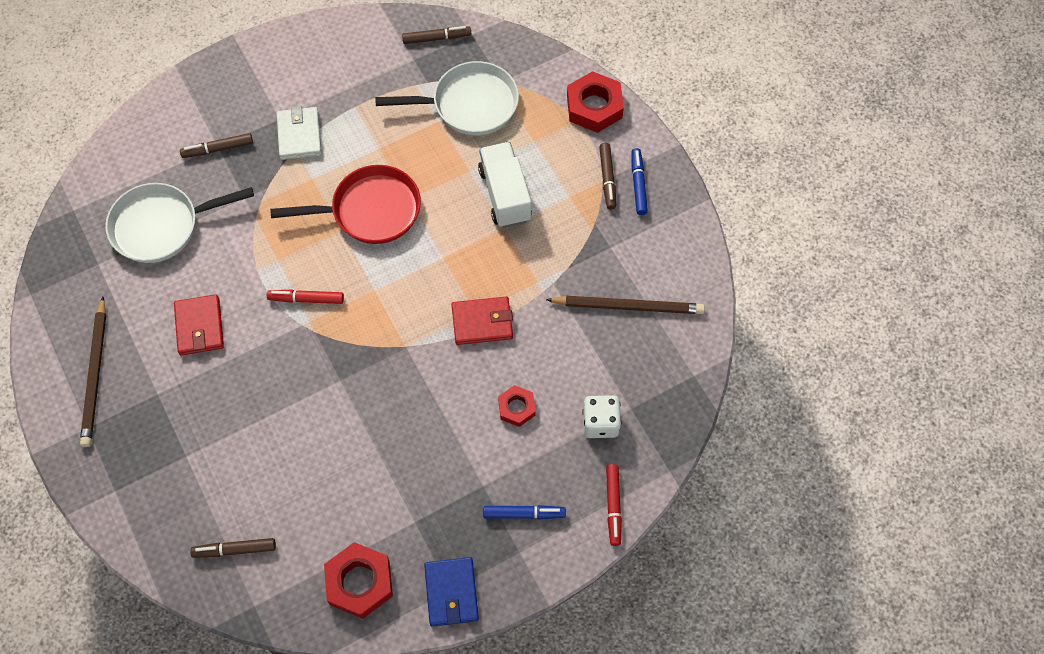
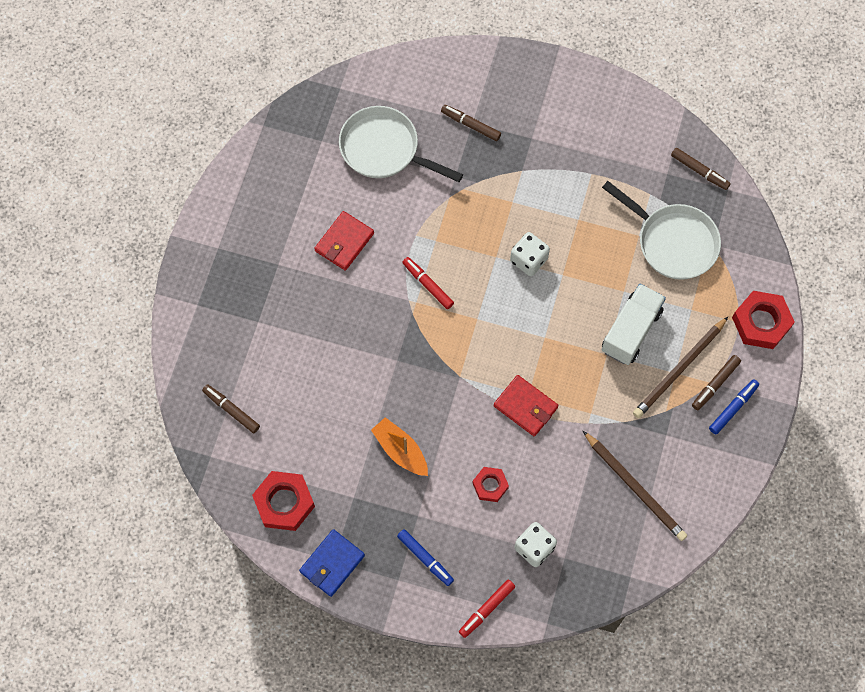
camera: 45 degrees right, 5 degrees up
brown pencil [80,297,106,447] -> brown pencil moved to [633,317,728,418]
red pan [270,165,421,244] -> white dice [510,232,550,276]
white wallet [277,106,322,160] -> none
none -> orange boat [371,417,428,476]

